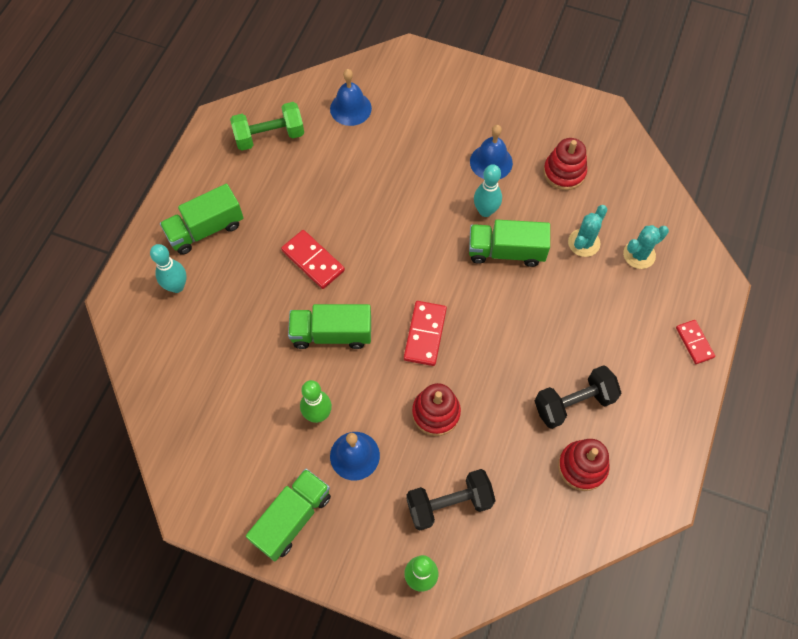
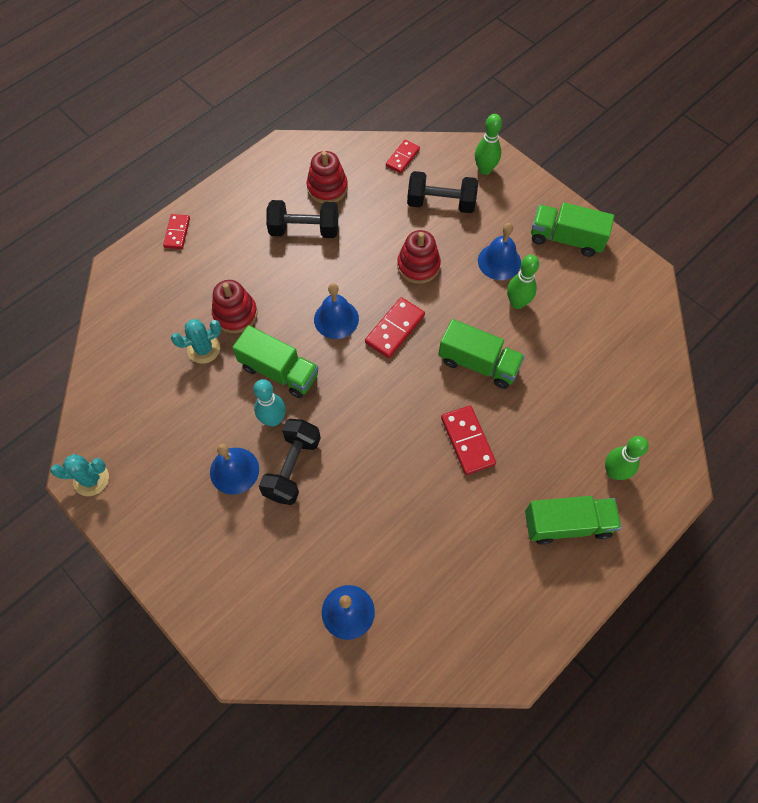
camera: 155 degrees left, 0 degrees up
turquoise bowling pin [150,244,187,293] -> green bowling pin [605,436,649,480]
green dumbbell [230,102,304,151] -> none
green truck [246,469,331,561] -> green truck turned 45 degrees clockwise [531,202,614,257]
red stacking toy [543,138,587,190] -> red stacking toy moved to [212,280,258,333]
turquoise cactus [623,225,669,269] -> turquoise cactus moved to [50,454,109,496]
none -> black dumbbell [259,419,321,505]
none -> blue bell [314,283,359,339]
none -> red domino [386,140,420,173]

